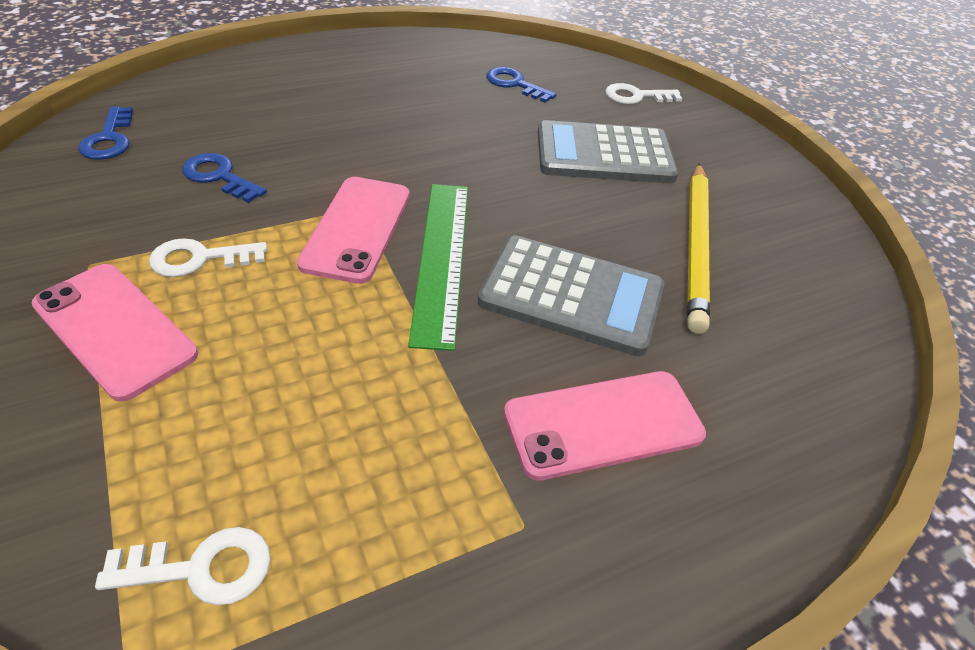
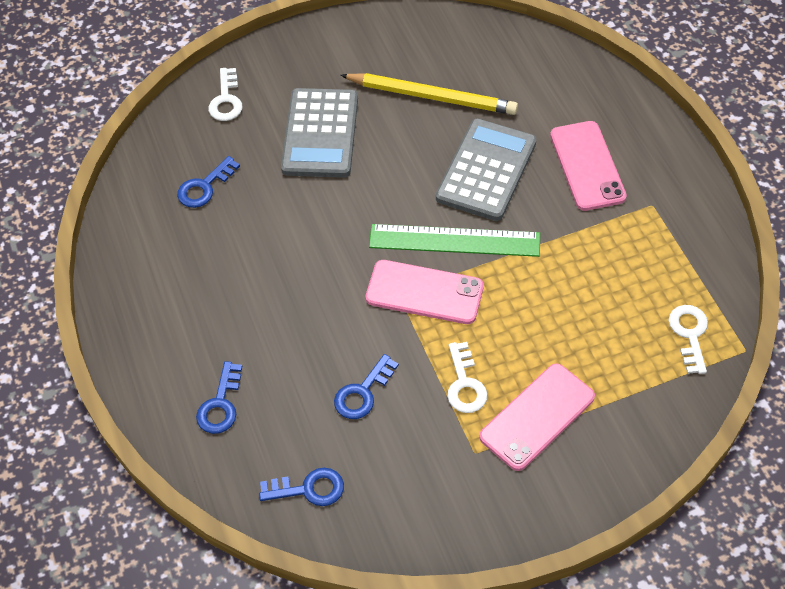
camera: 80 degrees left, 10 degrees up
none -> blue key [196,361,243,434]

